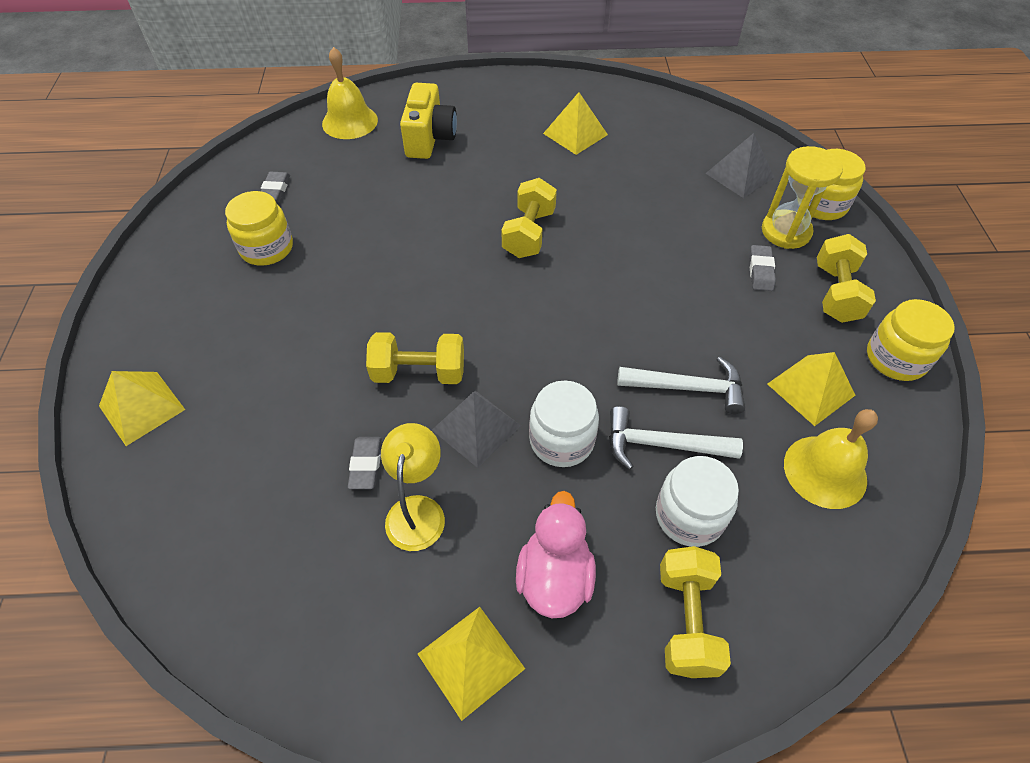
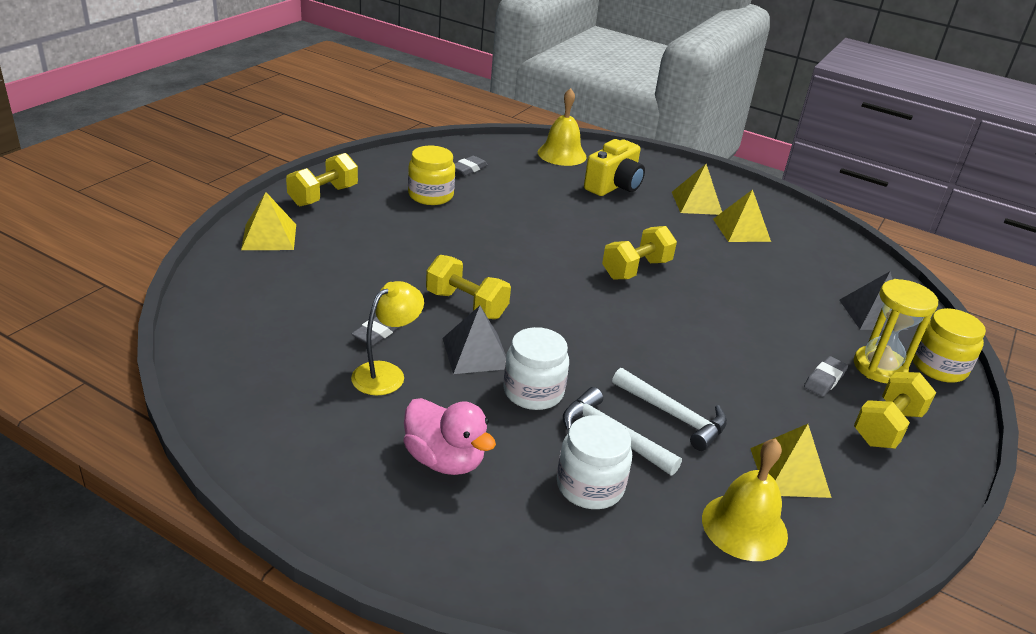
camera: 30 degrees right, 20 degrees down
yellow pyramid [418,607,525,721] -> yellow pyramid moved to [672,164,722,215]
pink duck [516,491,596,618] -> pink duck turned 90 degrees clockwise [403,398,496,475]
yellow dumbbell [660,546,731,678] -> yellow dumbbell moved to [286,153,358,206]
yellow jar [867,299,955,381] -> none

